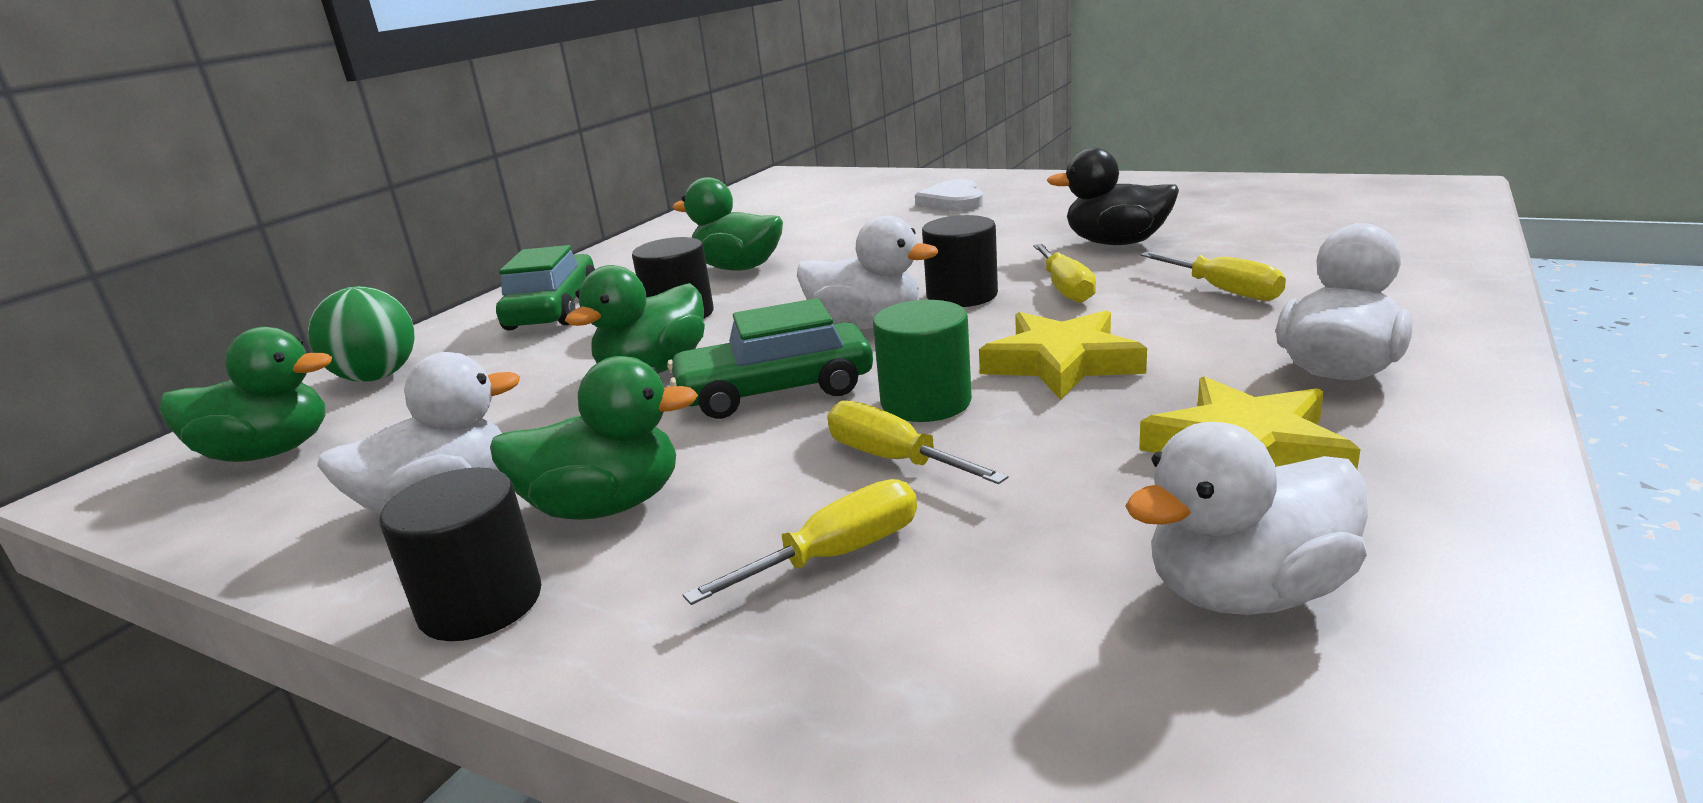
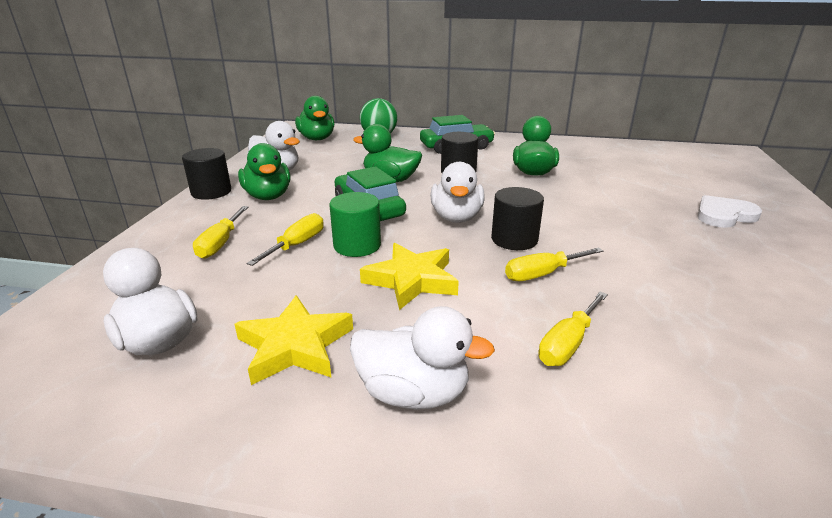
camera: 70 degrees right, 5 degrees up
yellow screwdriver [683,479,917,605] -> yellow screwdriver turned 60 degrees clockwise [193,206,248,259]
black duck [1047,148,1179,245] -> none

